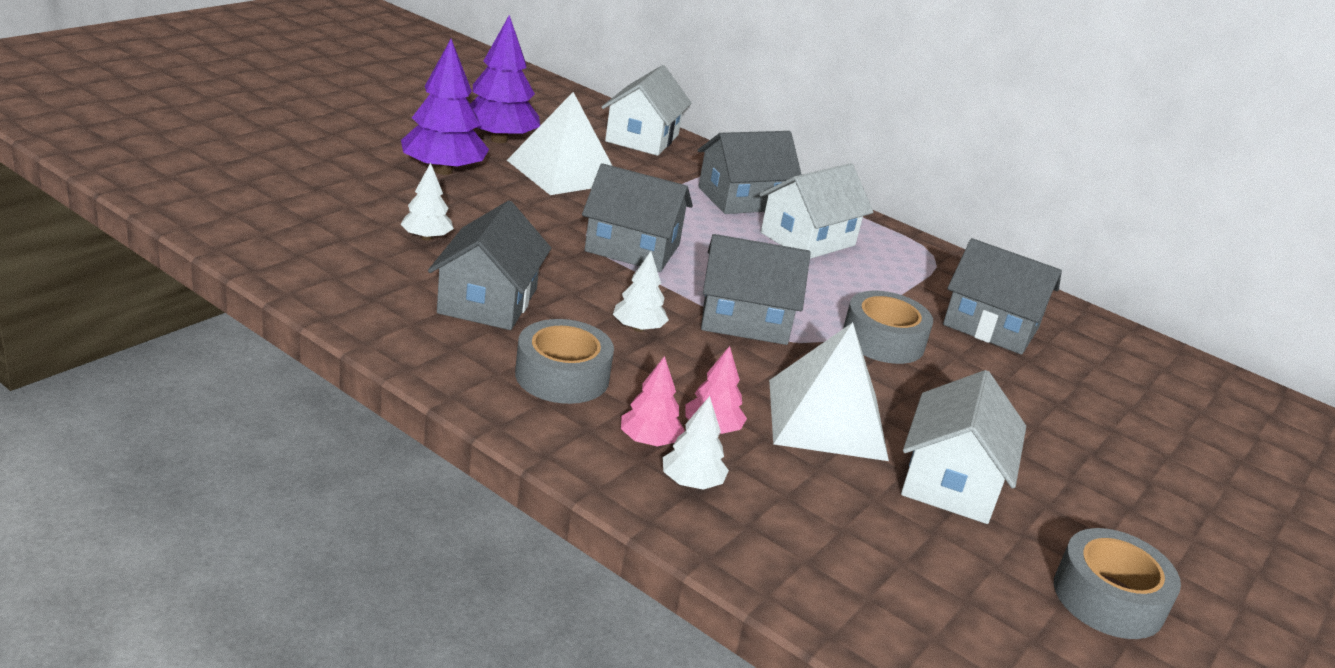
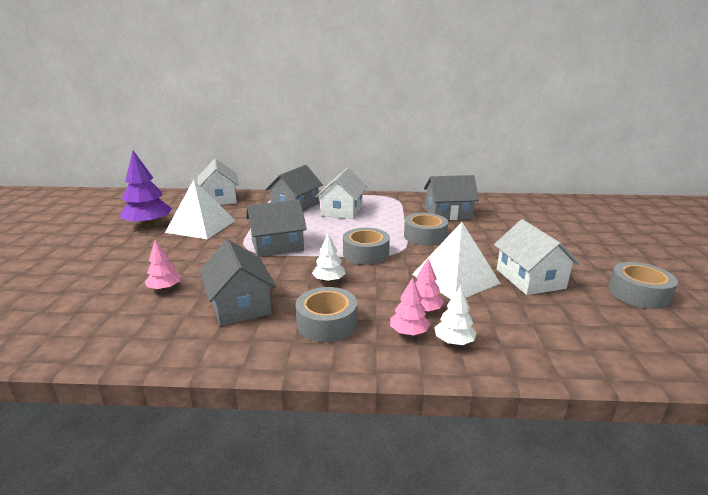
camera: 30 degrees left, 5 degrees down
white tree [400,163,454,241] -> pink tree [145,240,182,291]
purple tree [401,39,489,175] -> none
grey house [701,234,811,345] -> grey tape [343,228,390,265]

